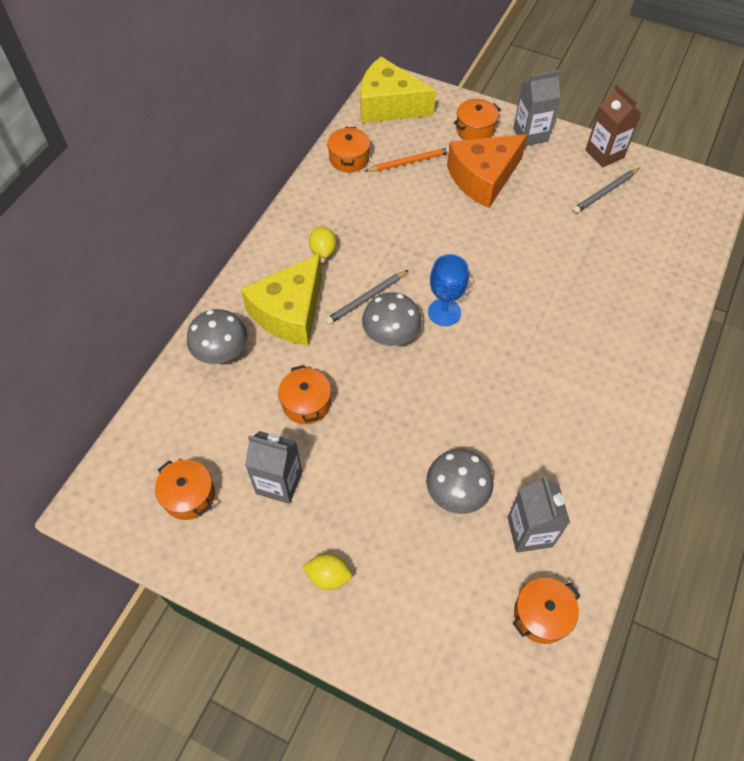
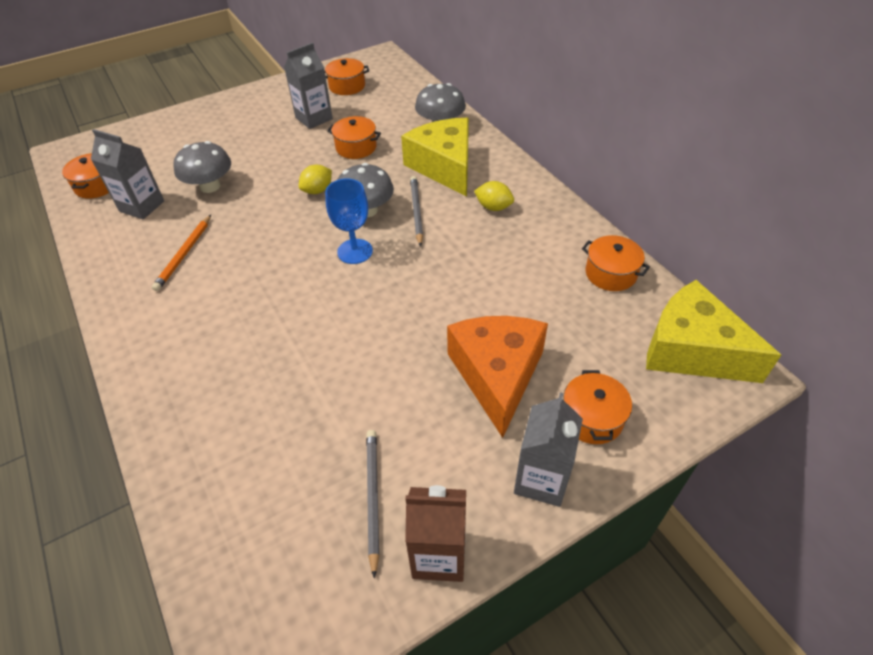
camera: 125 degrees right, 10 degrees down
yellow lemon [302,554,352,590] -> yellow lemon moved to [299,165,332,194]
yellow cheese [360,57,436,123] -> yellow cheese turned 105 degrees counterclockwise [646,280,781,383]
orange pencil [365,147,449,172] -> orange pencil moved to [152,215,211,291]

